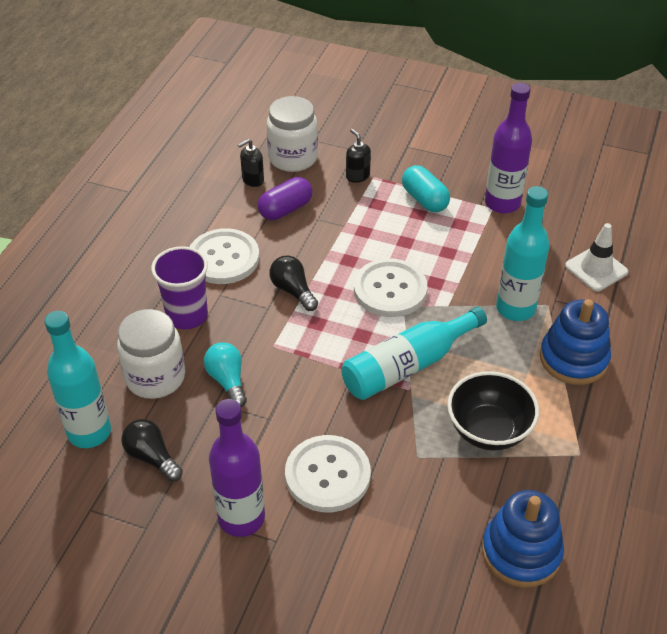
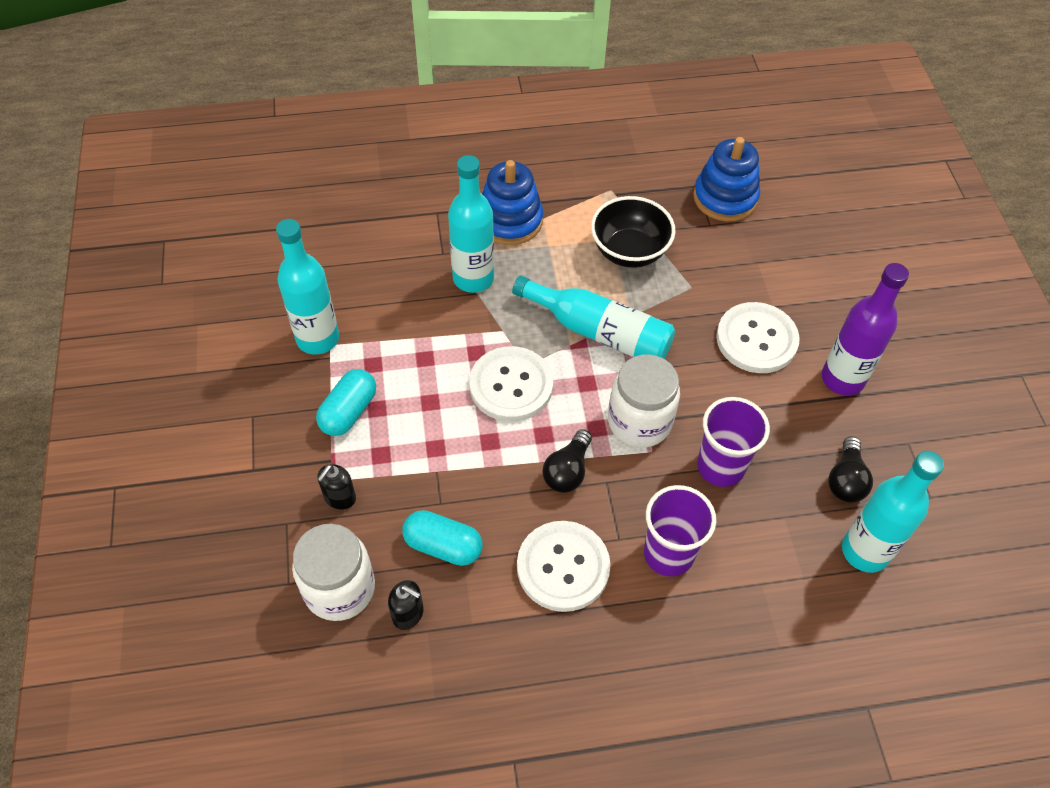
camera: 120 degrees left, 10 degrees up
white jar [117,309,185,399] -> white jar moved to [608,354,680,448]
turquoise light bulb [204,342,247,407] -> purple cup [697,397,770,487]
purple capsule [258,177,312,220] -> turquoise capsule [402,510,483,566]
purple bottle [485,83,532,214] -> turquoise bottle [276,219,339,355]
white traffic cone [565,223,628,291] -> none

